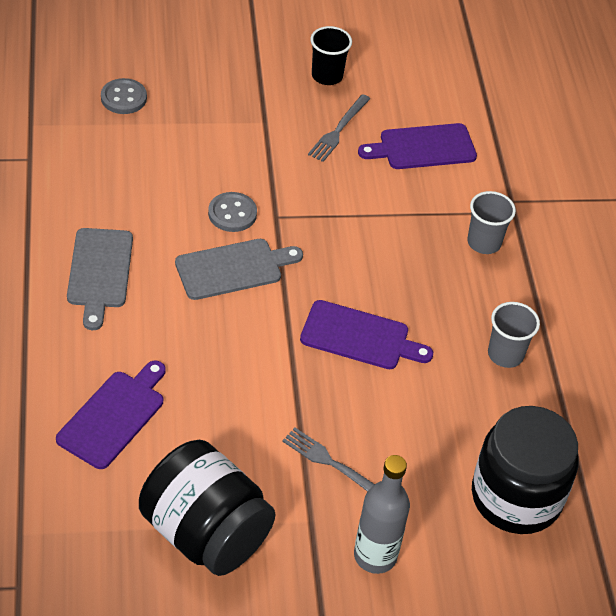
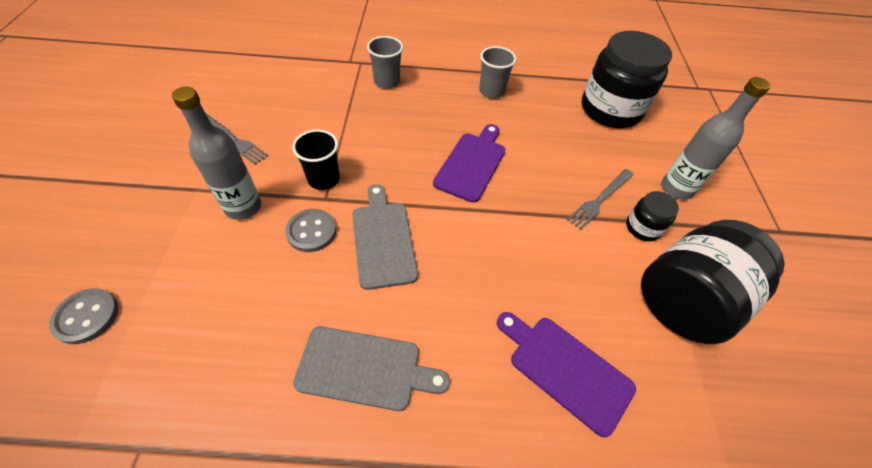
camera: 80 degrees left, 5 degrees up
black cup [310,26,352,85] -> black cup moved to [292,129,340,190]
purple cutting board [358,123,477,169] -> none
none -> grey bottle [172,86,261,220]
none -> black jar [626,191,679,241]

